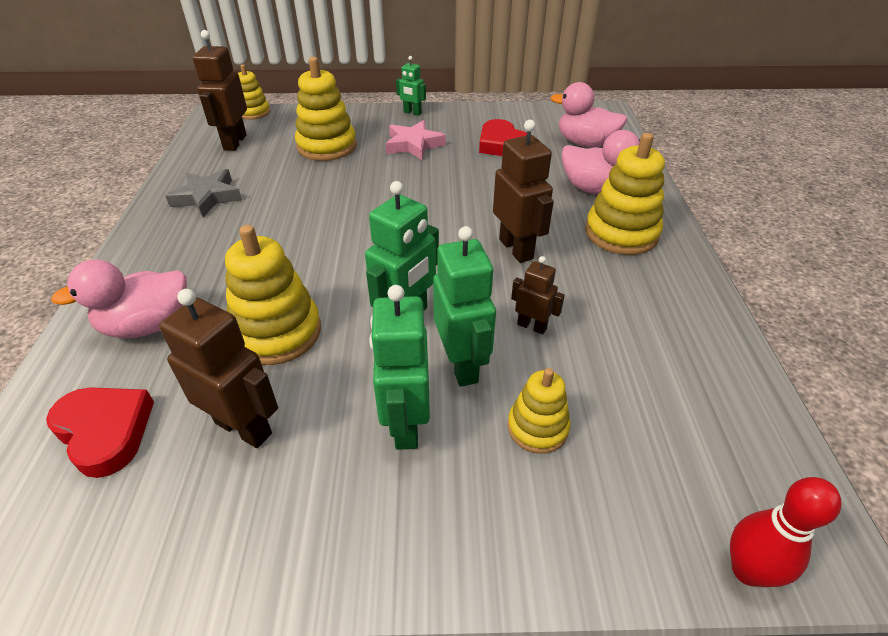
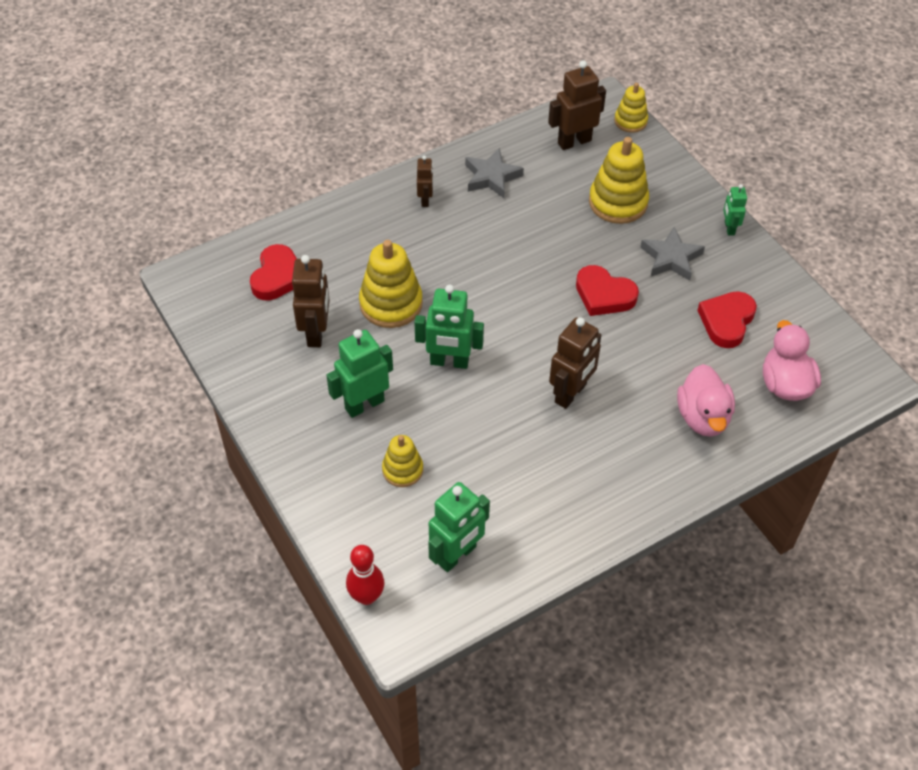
camera: 60 degrees right, 10 degrees up
pink duck [51,259,187,338] -> none
pink star [386,120,446,160] -> grey star [640,227,705,281]
green robot [433,226,496,387] -> green robot moved to [428,482,490,572]
brown robot [511,256,565,334] -> brown robot moved to [417,156,433,207]
yellow stacking toy [585,133,665,255] -> none
none -> red heart [576,265,639,316]

